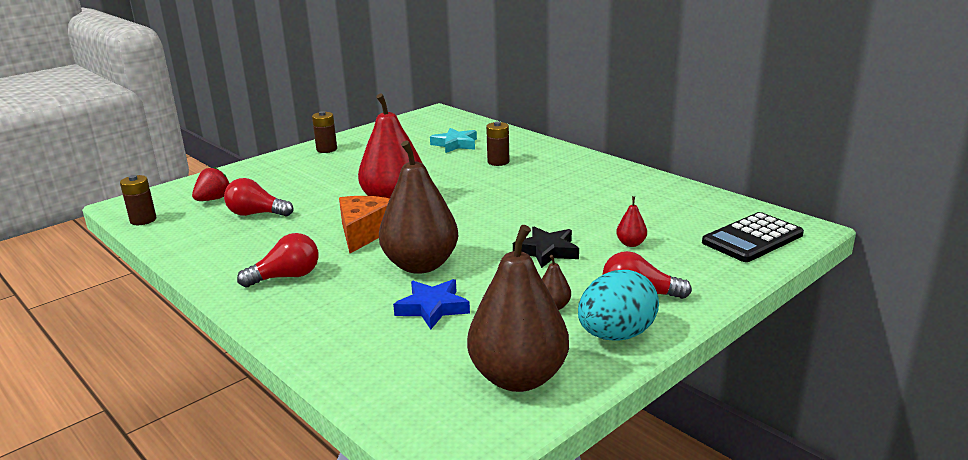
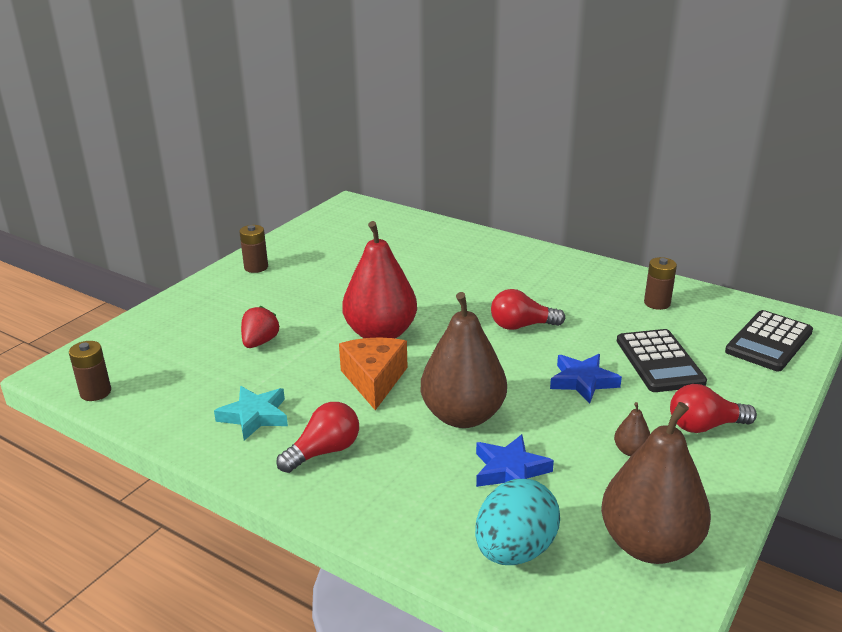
camera: 15 degrees left, 5 degrees up
red strawberry [192,167,230,201] -> red strawberry moved to [241,306,280,348]
red light bulb [224,178,293,217] -> red light bulb moved to [491,289,565,330]
turquoise star [430,128,477,153] -> turquoise star moved to [214,386,288,441]
brown battery [486,121,509,166] -> brown battery moved to [644,257,677,310]
black star [513,226,579,268] -> blue star [550,354,622,403]
turquoise egg [578,270,659,341] -> turquoise egg moved to [475,479,560,565]
red pear [616,196,647,247] -> black calculator [617,329,707,392]

